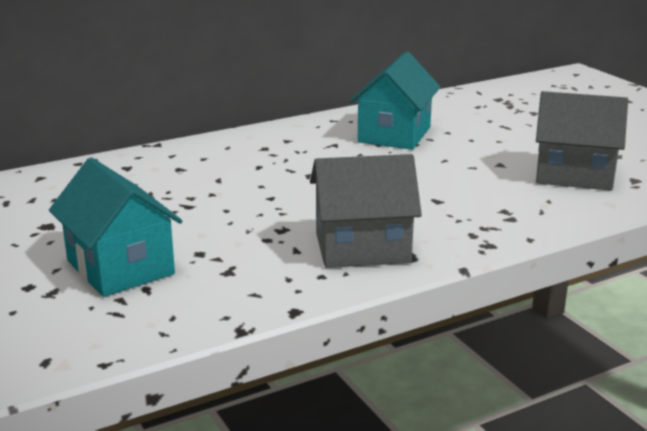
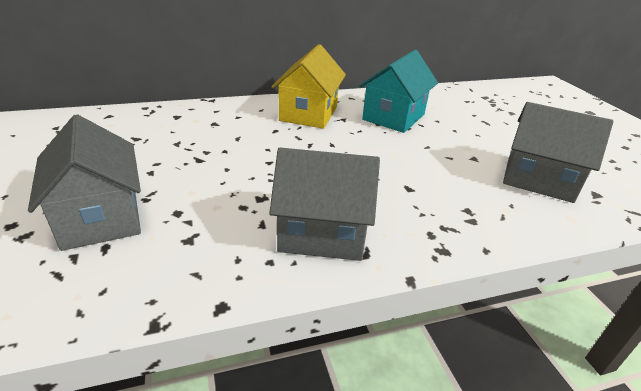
camera: 10 degrees right, 10 degrees up
turquoise house [49,157,183,297] -> grey house [28,114,141,251]
none -> yellow house [271,44,346,129]

